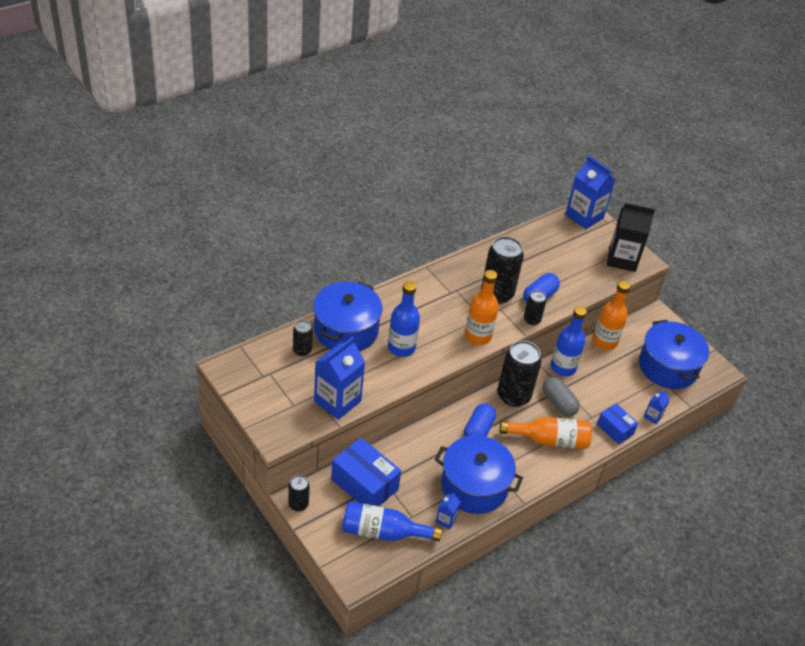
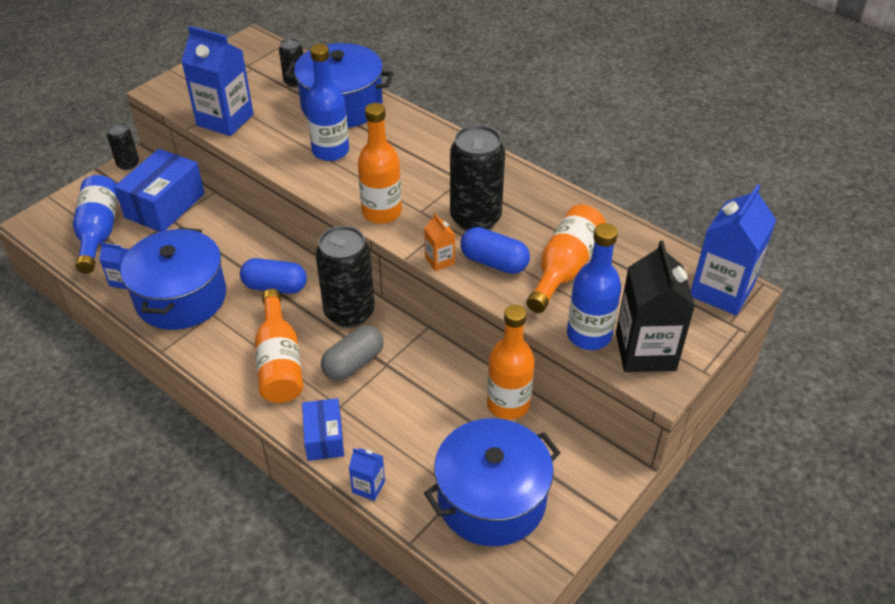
camera: 80 degrees right, 0 degrees up
black can [524,290,546,325] -> orange carton [424,213,455,271]
blue bottle [551,306,587,376] -> blue bottle moved to [567,223,621,350]
blue box [597,403,638,445] -> blue box turned 45 degrees counterclockwise [302,398,344,461]
none -> orange bottle [526,204,606,313]

